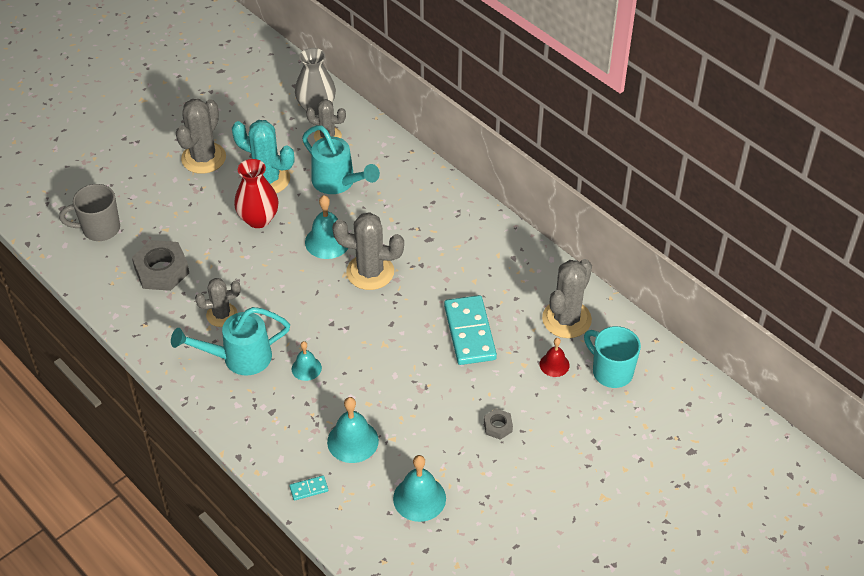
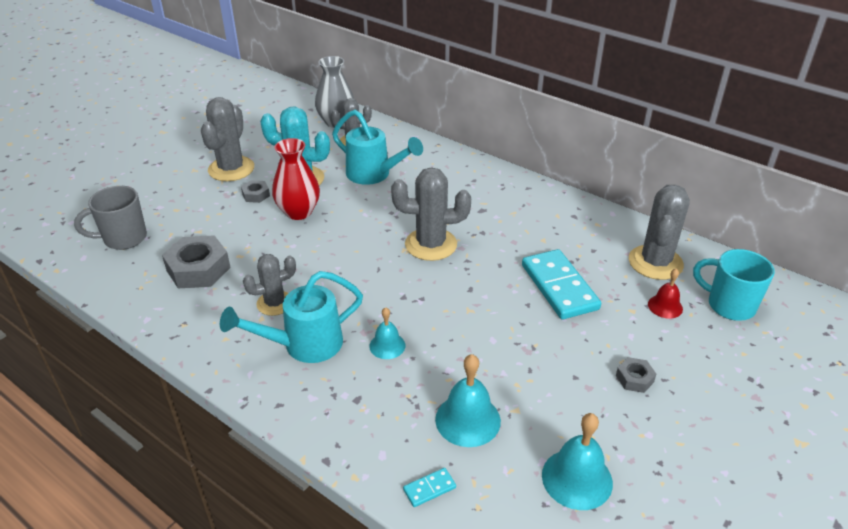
camera: 10 degrees left, 10 degrees down
turquoise bell [305,195,349,259] -> none
none -> grey nut [241,180,270,203]

